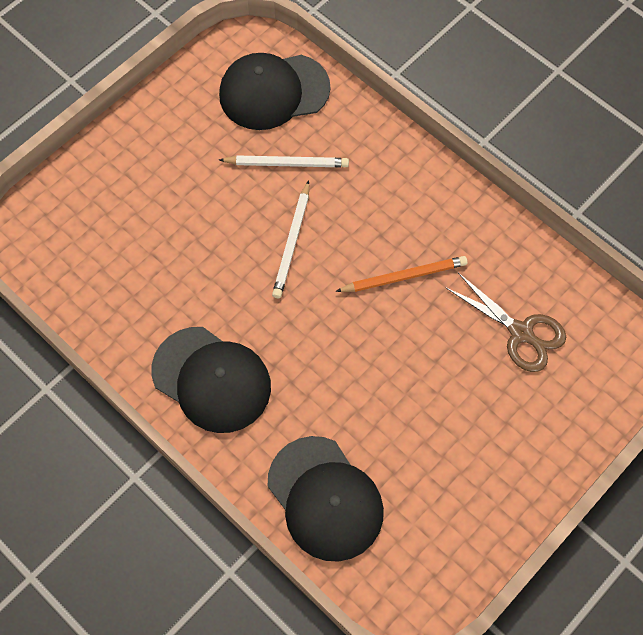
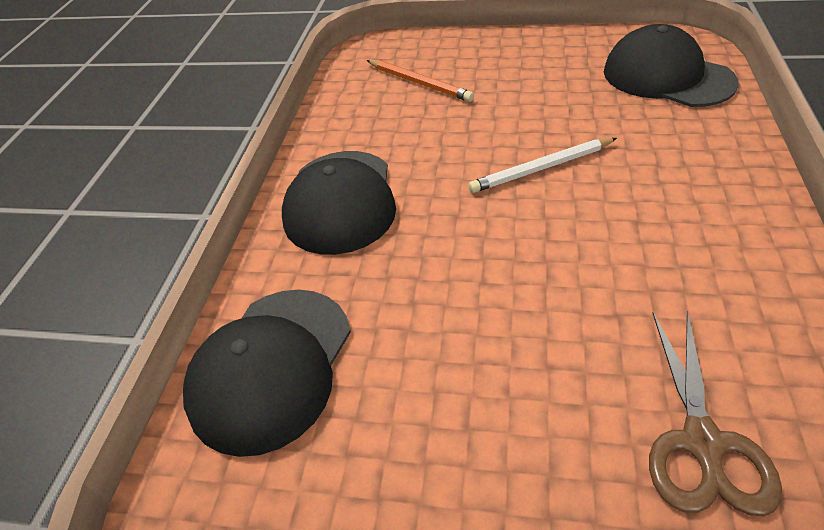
camera: 60 degrees right, 20 degrees down
white pencil [219,155,349,167] -> none
orange pencil [335,256,468,292] -> orange pencil moved to [367,60,474,102]

